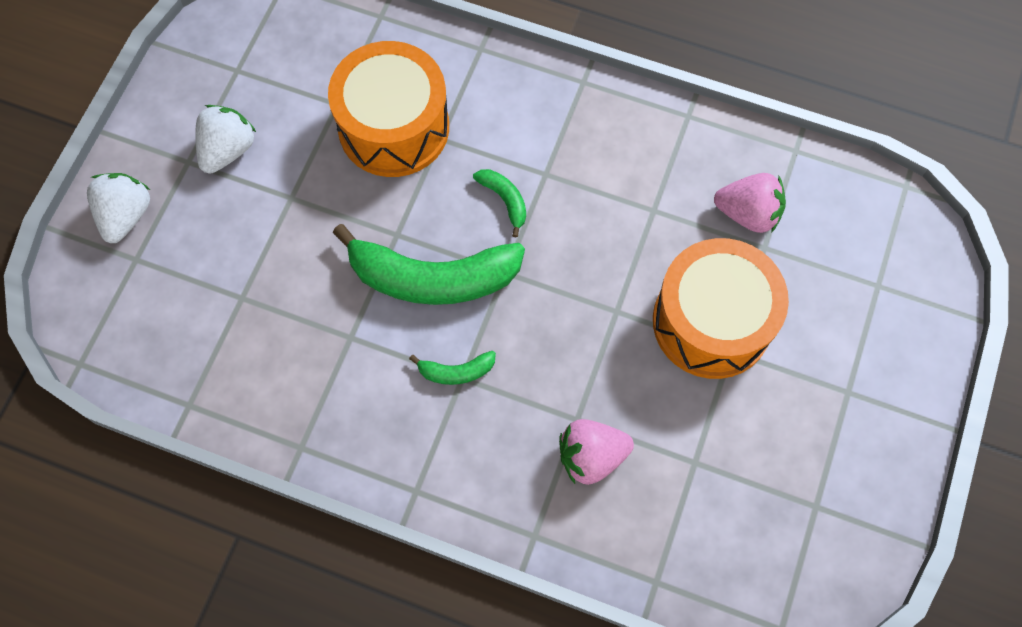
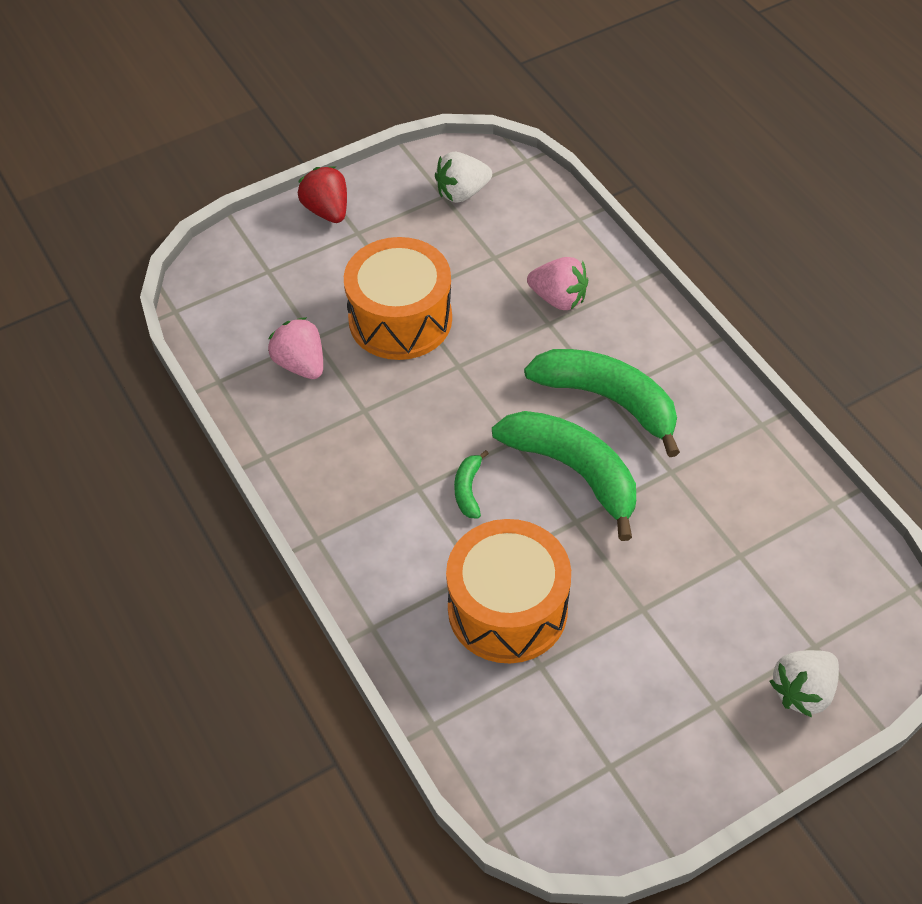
camera: 140 degrees left, 15 degrees down
white strawberry [195,105,257,174] -> white strawberry moved to [435,152,492,203]
green banana [409,351,496,385] -> green banana [524,349,680,457], size x2.29
none -> red strawberry [298,166,347,223]

